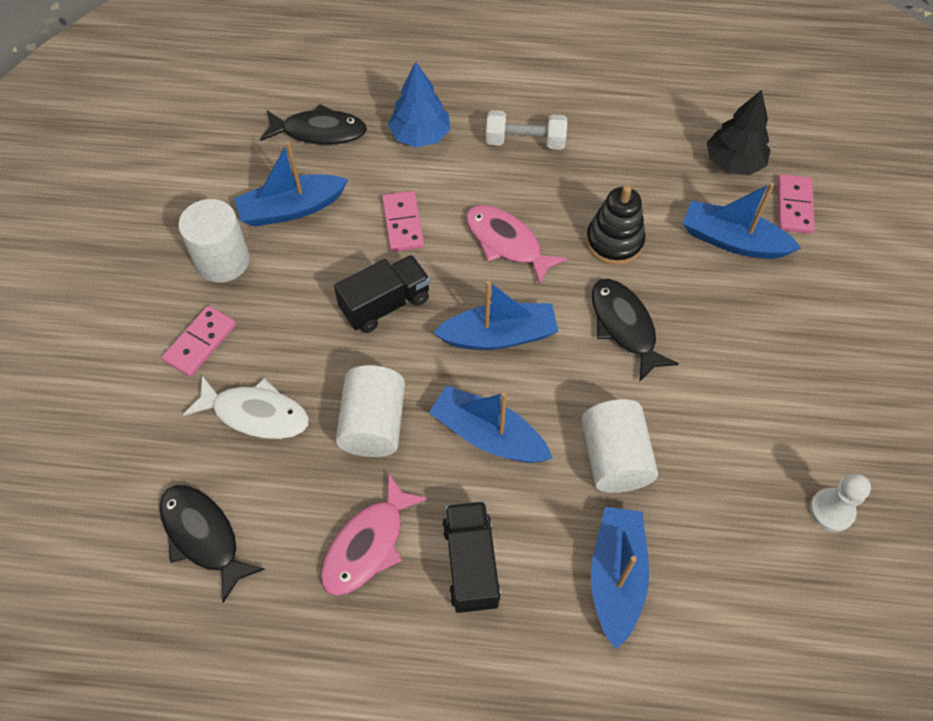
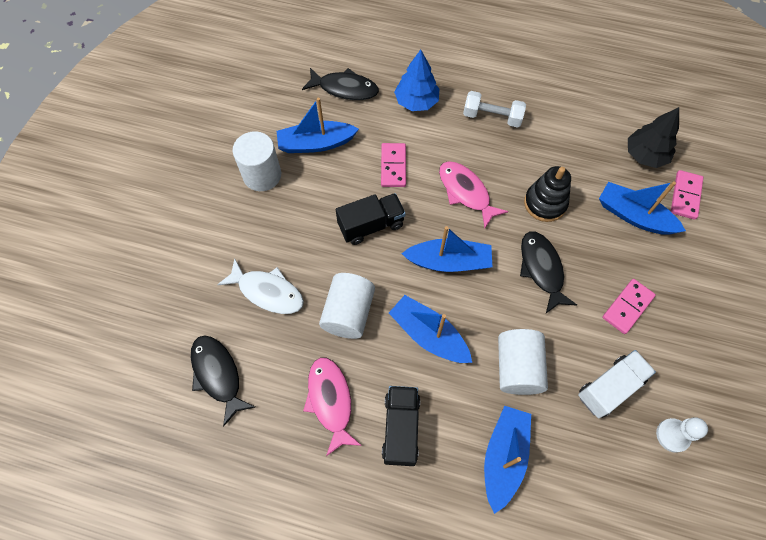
camera: 10 degrees right, 5 degrees up
pink domino [162,305,236,377] -> pink domino moved to [602,279,656,334]
pink fish [321,473,428,596] -> pink fish turned 120 degrees clockwise [303,358,362,456]
none -> white truck [578,350,656,418]

